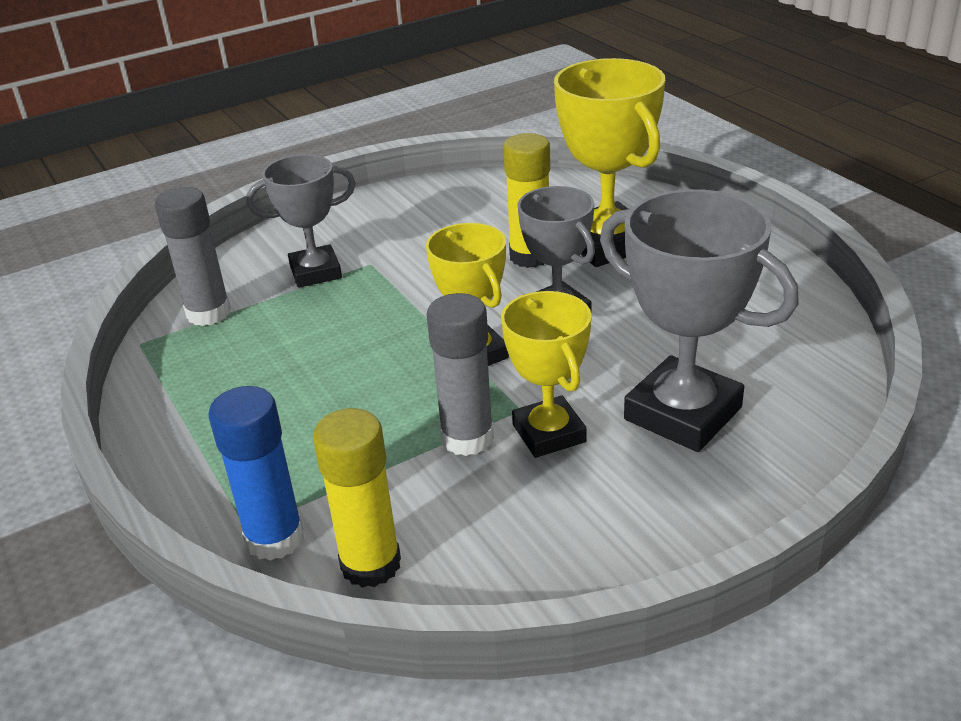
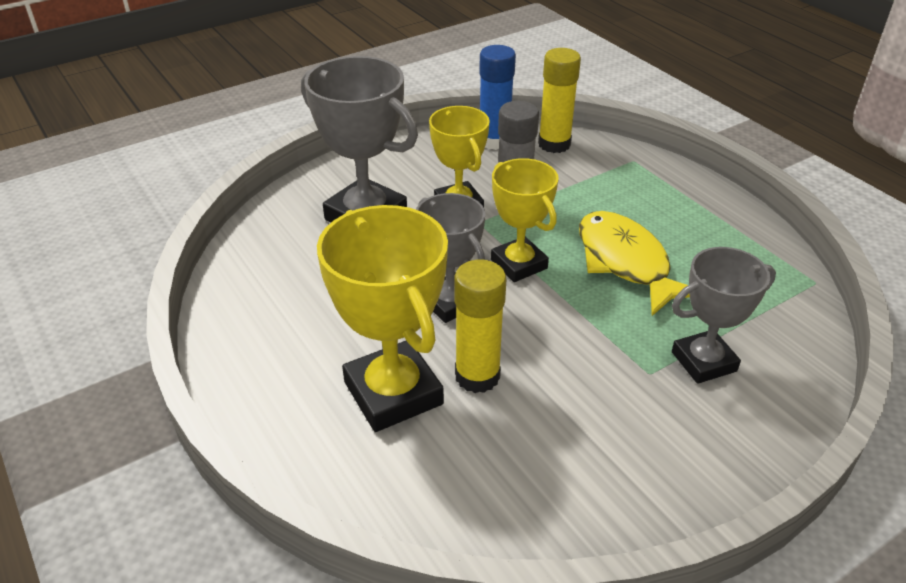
camera: 175 degrees right, 5 degrees up
grey glue stick [155,187,231,326] -> none
blue glue stick [208,386,304,561] -> blue glue stick moved to [479,45,516,150]
none -> yellow fish [579,211,690,316]

